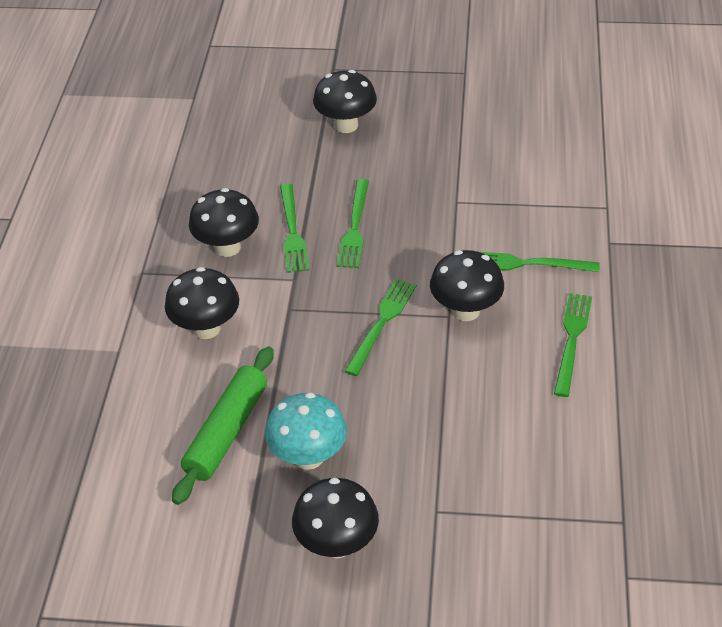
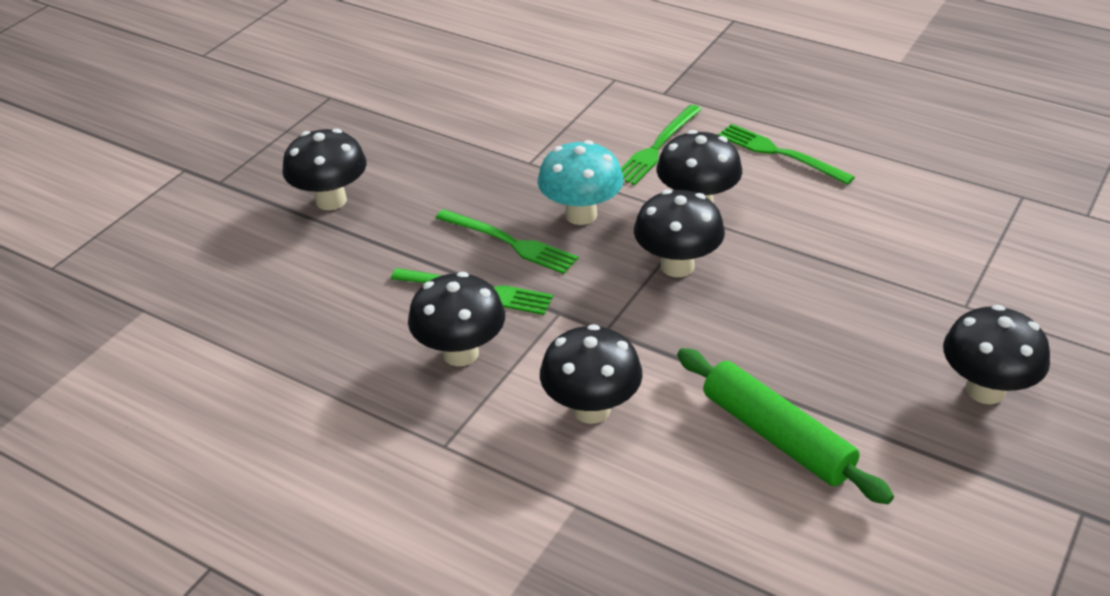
camera: 65 degrees left, 5 degrees down
turquoise mushroom [265,393,347,470] -> turquoise mushroom moved to [538,140,623,225]
green fork [344,279,416,376] -> black mushroom [634,189,725,277]

